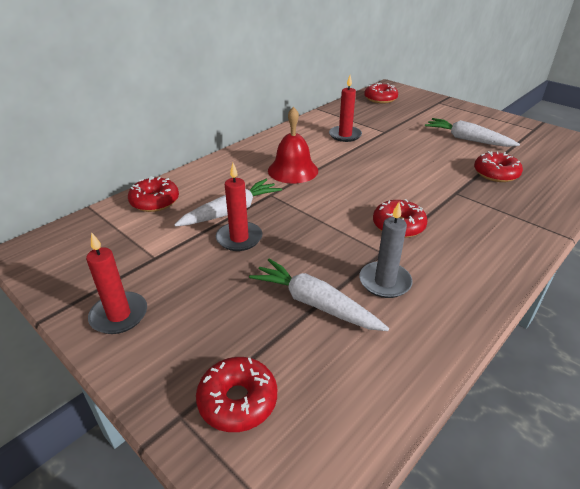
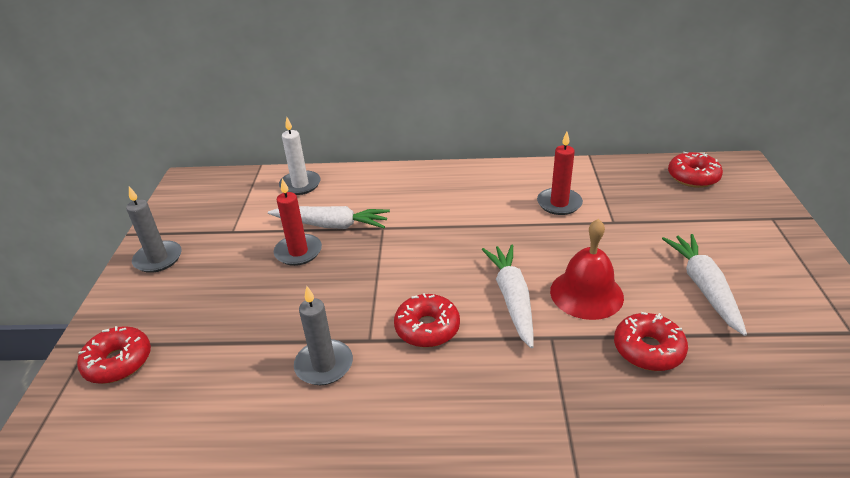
camera: 50 degrees right, 0 degrees up
red candle [86,232,147,334] -> grey candle [126,186,182,273]
red donut [128,176,179,212] -> white candle [279,117,321,195]
white carrot [249,259,389,331] -> white carrot moved to [481,244,534,348]
red bell [268,107,318,184] -> red bell moved to [550,219,624,320]

